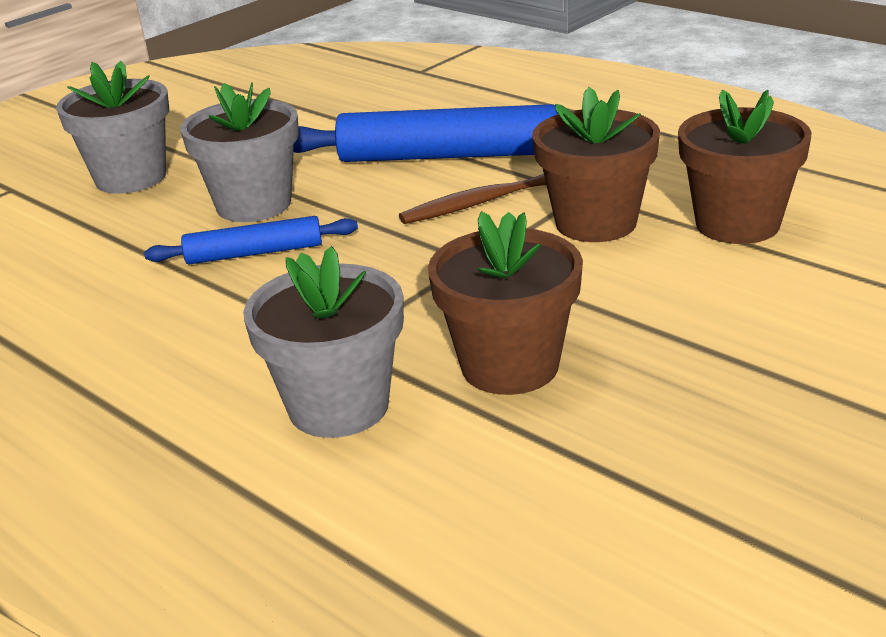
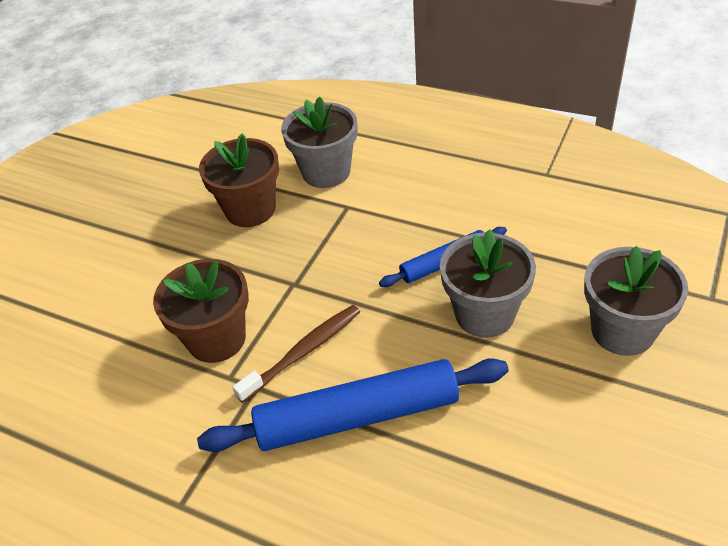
camera: 165 degrees right, 15 degrees up
brown flower pot [678,90,811,244] -> none

